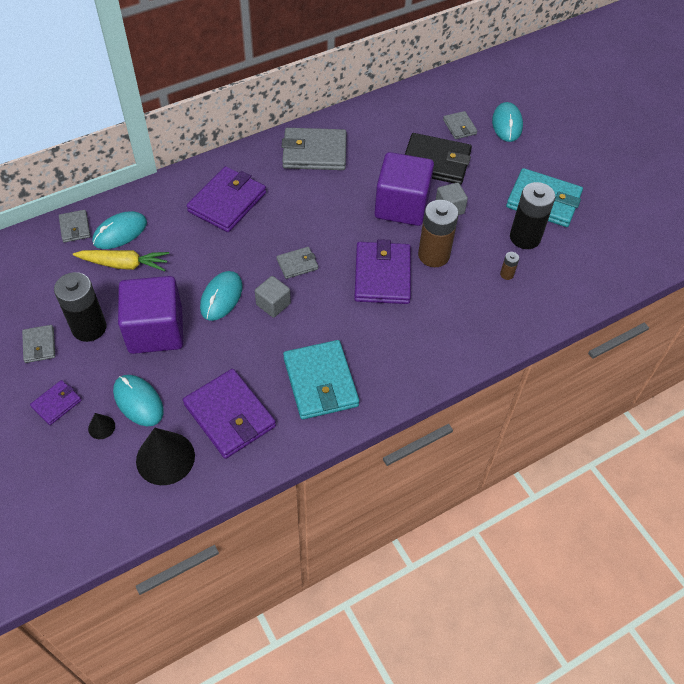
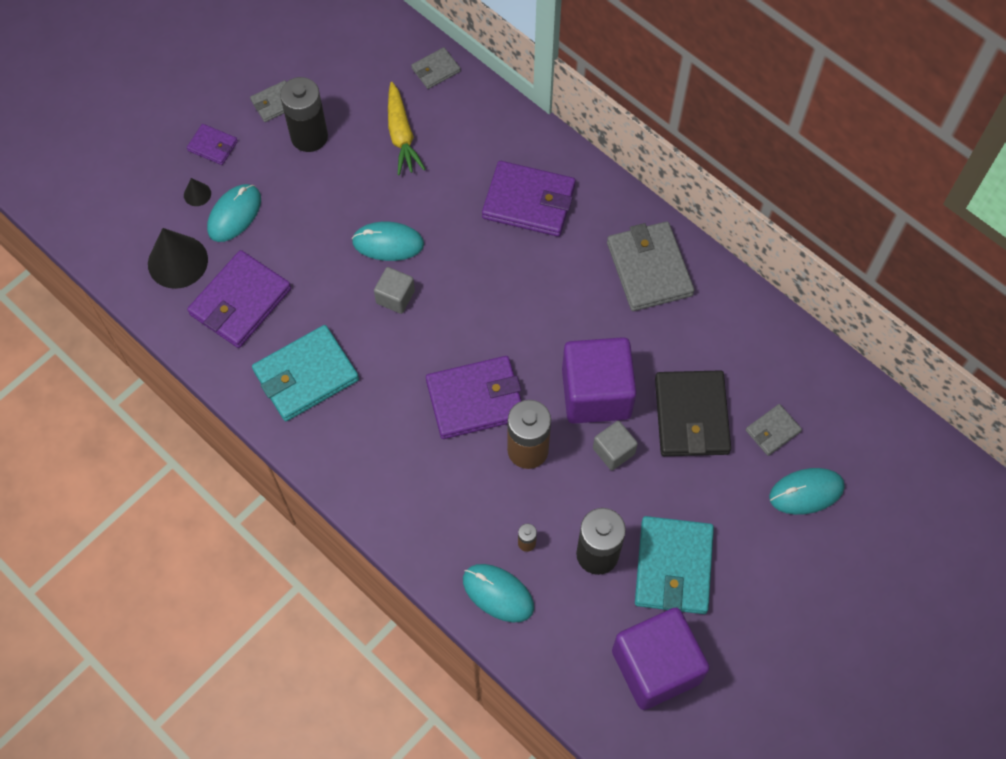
camera: 75 degrees right, 10 degrees up
turquoise mouse [92,211,147,249] -> turquoise mouse moved to [463,564,534,622]
purple cube [118,276,183,354] -> purple cube moved to [612,608,710,710]
grey wallet [276,247,318,279] -> none

